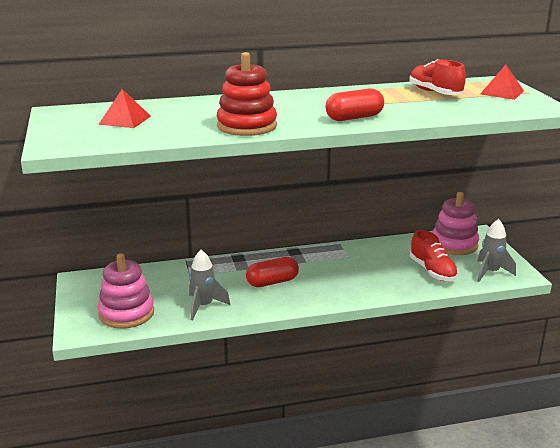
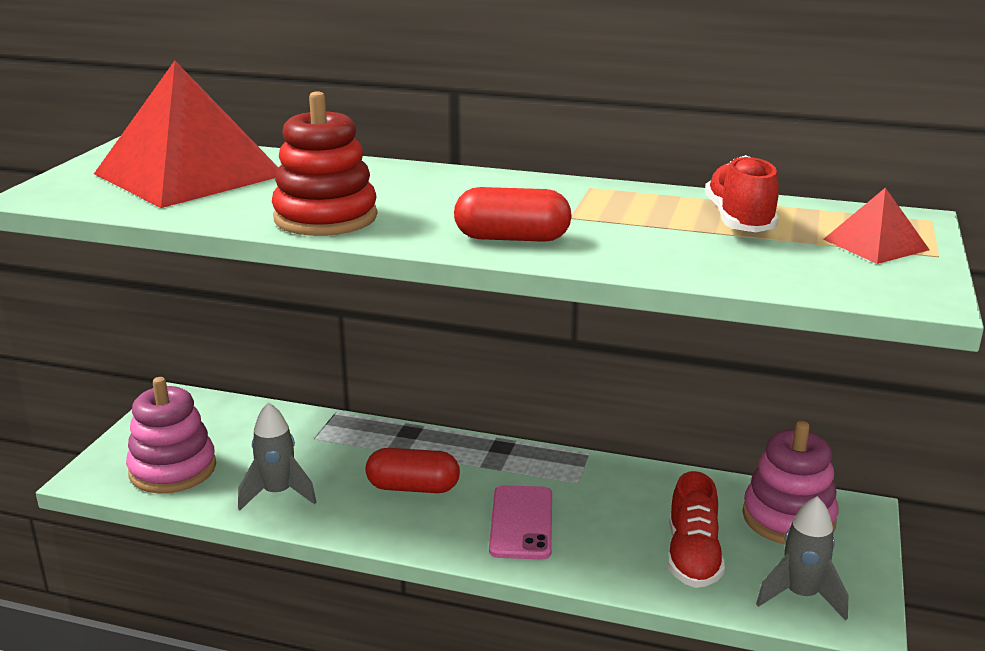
camera: 30 degrees right, 0 degrees up
red pyramid [98,89,151,128] -> red pyramid [94,61,279,208], size x2.24
none -> pink phone [489,485,552,559]

